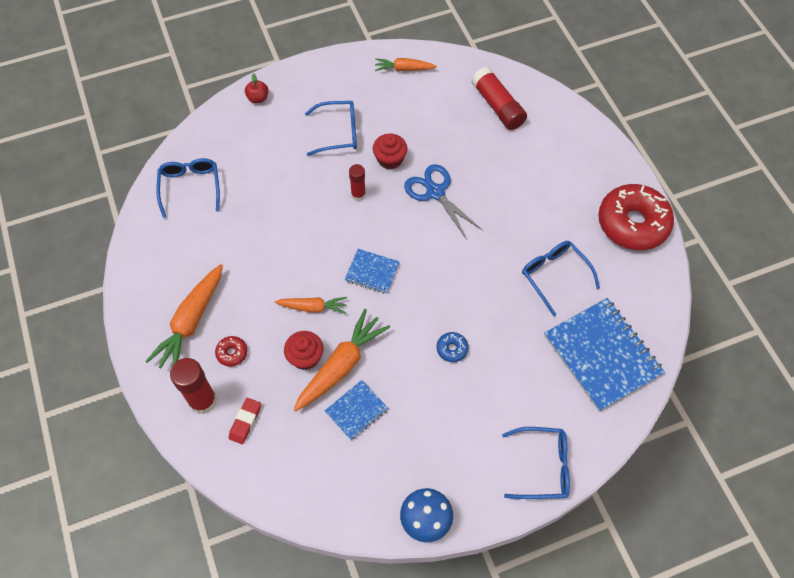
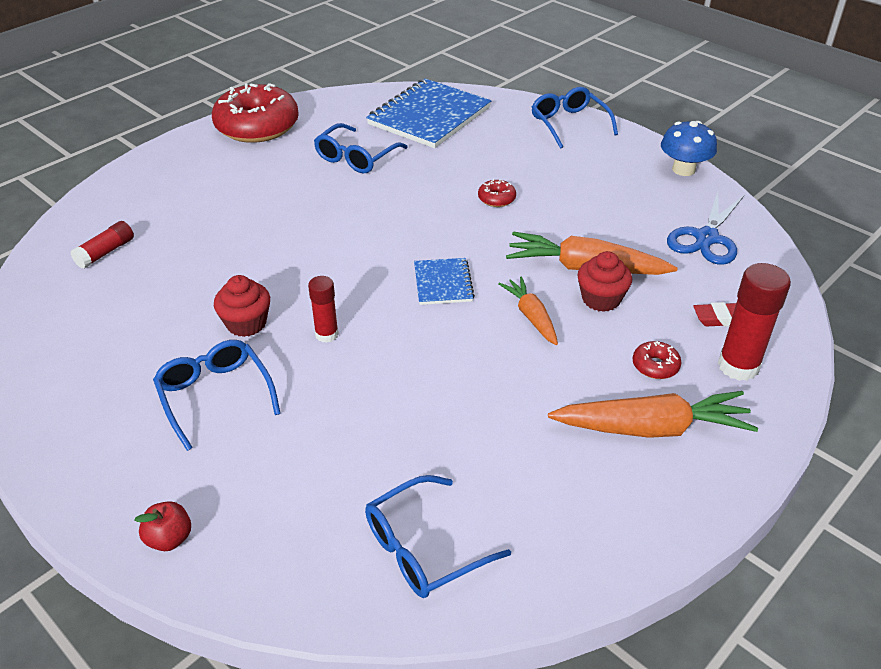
camera: 115 degrees left, 20 degrees down
blue notebook [325,380,388,441] -> none
orange carrot [375,58,437,71] -> none
blue scissors [404,164,482,240] -> blue scissors moved to [667,192,744,265]
blue donut [437,332,468,362] -> red donut [478,179,516,207]
red glue stick [472,67,527,130] -> red glue stick [70,221,134,269], size x0.60

